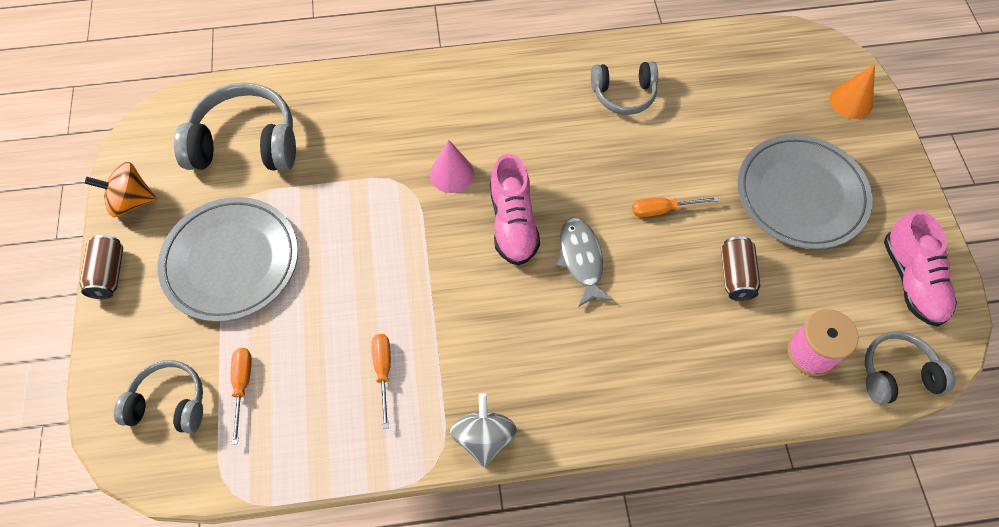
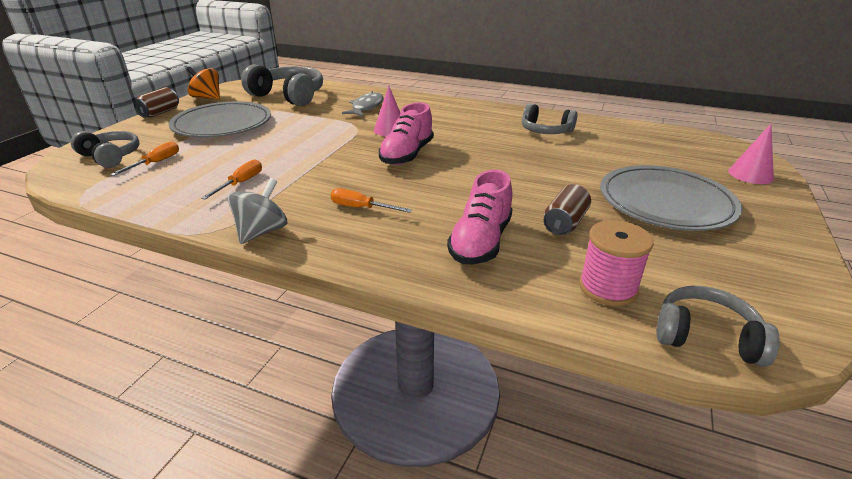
camera: 30 degrees right, 30 degrees down
grey fish [556,218,613,307] -> grey fish moved to [342,92,383,117]
orange screwdriver [632,196,719,217] -> orange screwdriver moved to [331,188,412,213]
orange cone [830,64,875,119] -> pink cone [728,124,774,184]
pink shoe [884,210,957,327] -> pink shoe moved to [447,170,513,264]

